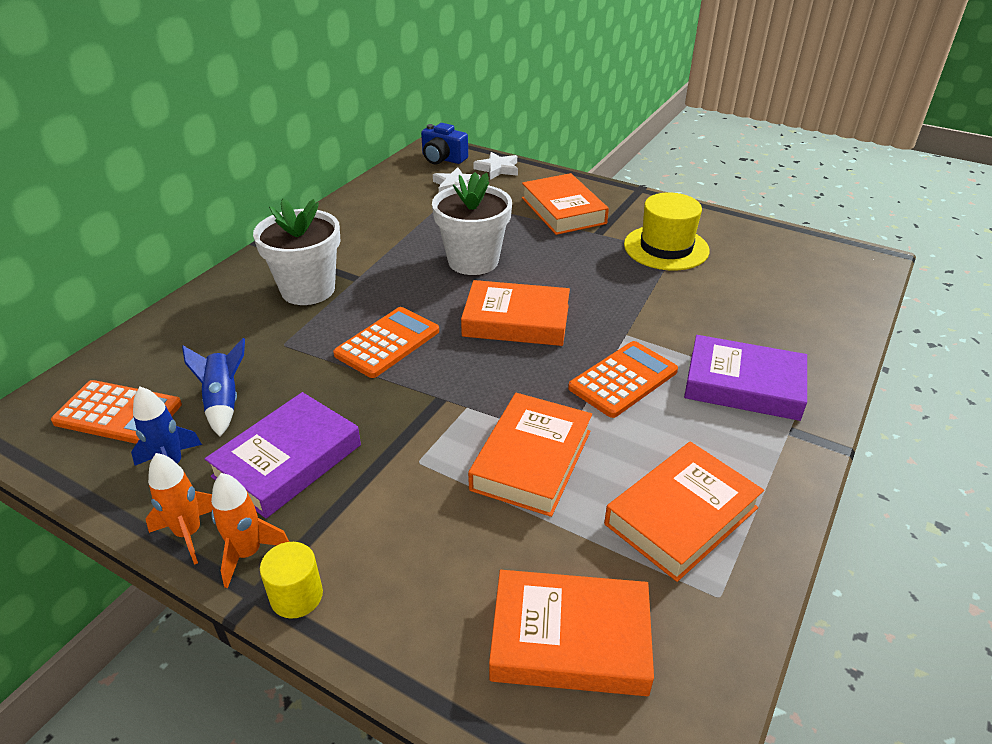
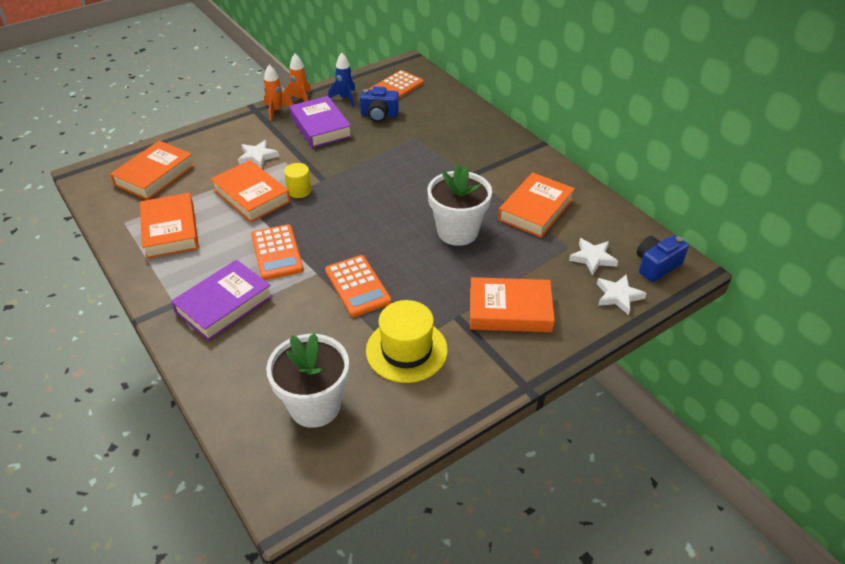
camera: 115 degrees right, 5 degrees up
blue rocket [182,338,245,436] -> blue camera [360,86,399,122]
white flower pot [253,198,340,305] -> white flower pot moved to [266,333,349,428]
yellow cylinder [260,542,323,619] -> yellow cylinder moved to [284,163,312,198]
orange calculator [333,307,439,378] -> orange calculator moved to [325,255,392,317]
orange book [461,280,570,346] -> orange book moved to [498,173,575,238]
none -> white star [238,140,279,169]

